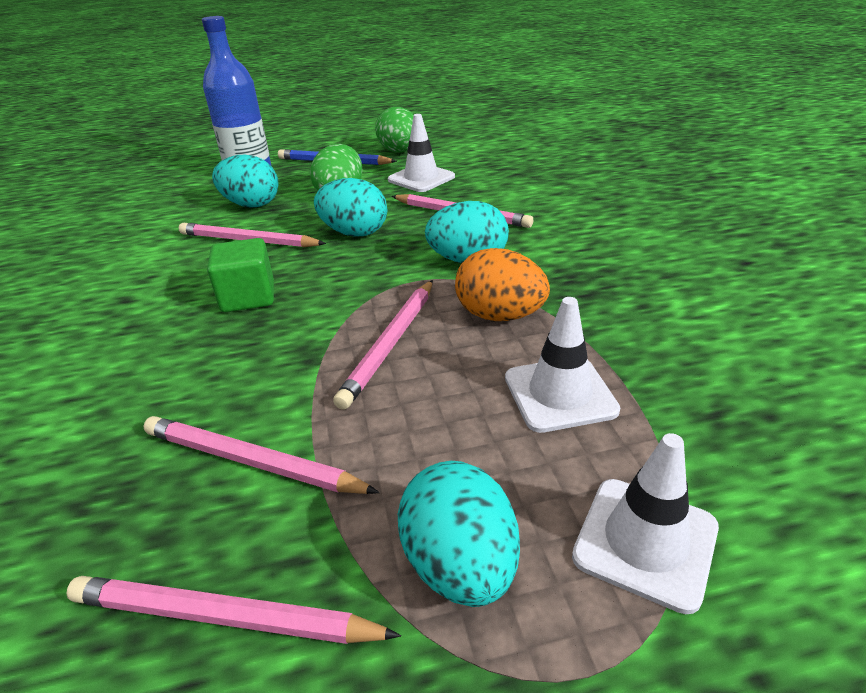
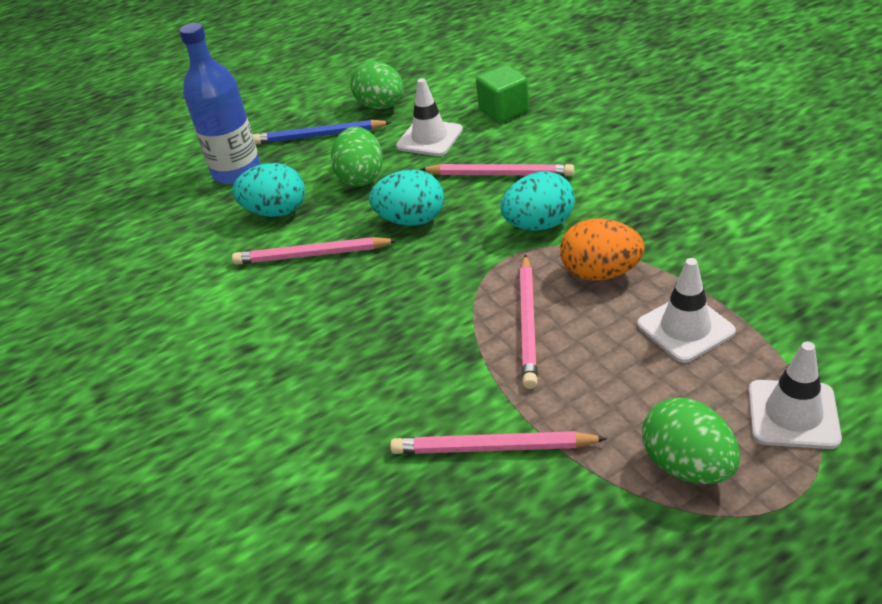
camera: 15 degrees left, 5 degrees up
pink pencil [66,576,401,644] -> none
green cube [207,238,274,312] -> green cube moved to [476,65,529,123]
turquoise egg [398,461,520,607] -> green egg [642,398,740,484]

